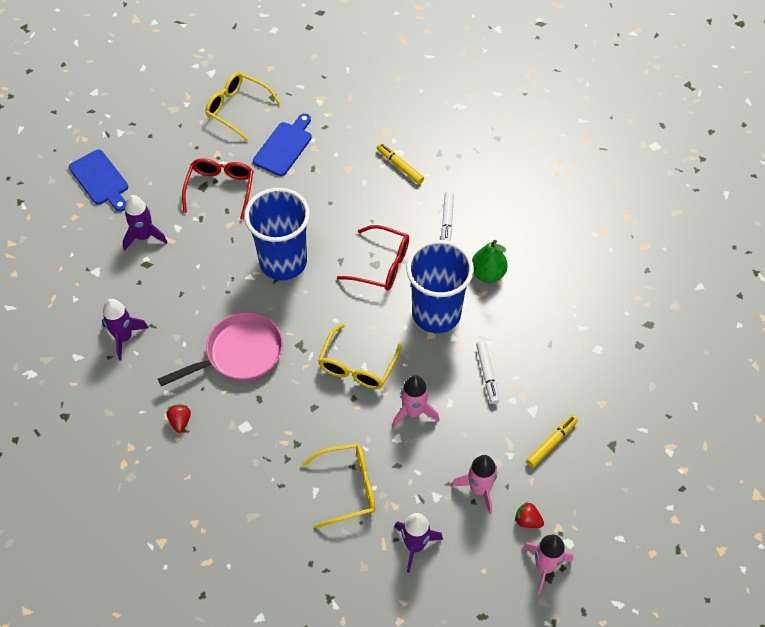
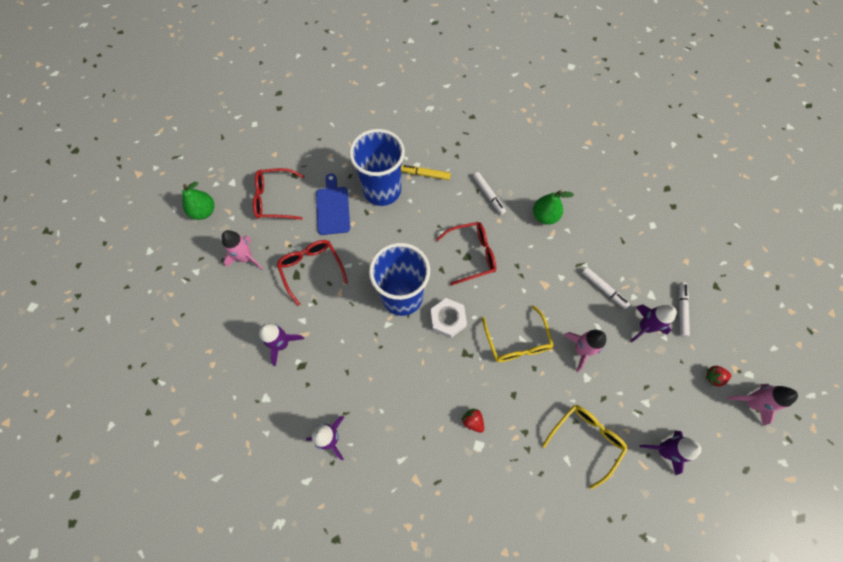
camera: 35 degrees left, 10 degrees up
blue cutting board [69,150,128,212] -> none
pink pan [158,312,283,386] -> none
red strawberry [167,404,191,433] -> red strawberry moved to [461,408,484,433]
yellow glasses [206,72,281,141] -> red glasses [253,168,304,220]
blue cup [406,240,474,333] -> blue cup moved to [349,129,405,206]
pink rocket [452,455,497,514] -> pink rocket moved to [222,230,263,269]
yellow marker [526,415,578,467] -> white marker [678,282,690,337]
none -> green pear [182,182,214,220]
none -> white nut [430,298,467,338]
none -> purple rocket [630,305,677,342]

